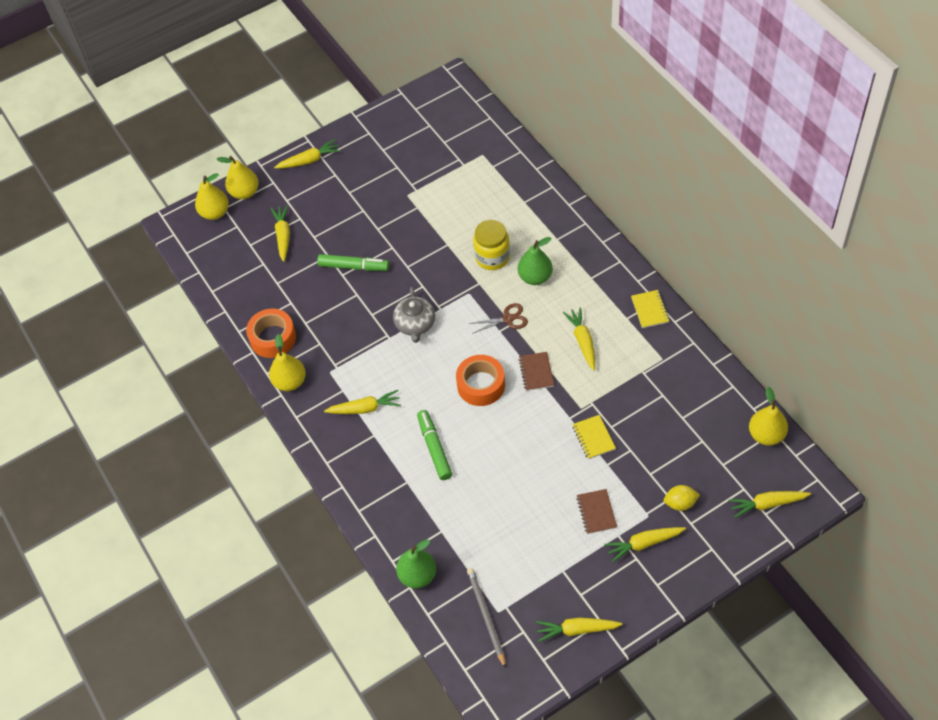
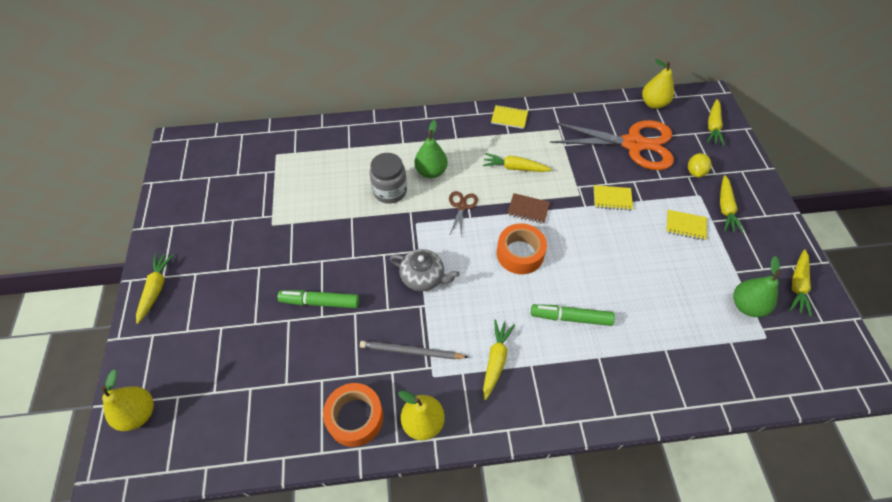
camera: 70 degrees left, 0 degrees up
yellow pear [217,156,258,199] -> none
yellow carrot [271,205,290,262] -> none
green marker [317,254,389,271] -> green marker turned 120 degrees counterclockwise [278,290,359,308]
green pear [396,539,436,588] -> green pear moved to [733,256,781,317]
grey pencil [467,568,506,669] -> grey pencil moved to [360,341,469,359]
yellow jar [473,220,510,270] -> grey jar [369,153,407,204]
brown notebook [577,489,617,534] -> yellow notebook [666,210,707,240]
none -> orange scissors [550,120,674,170]

